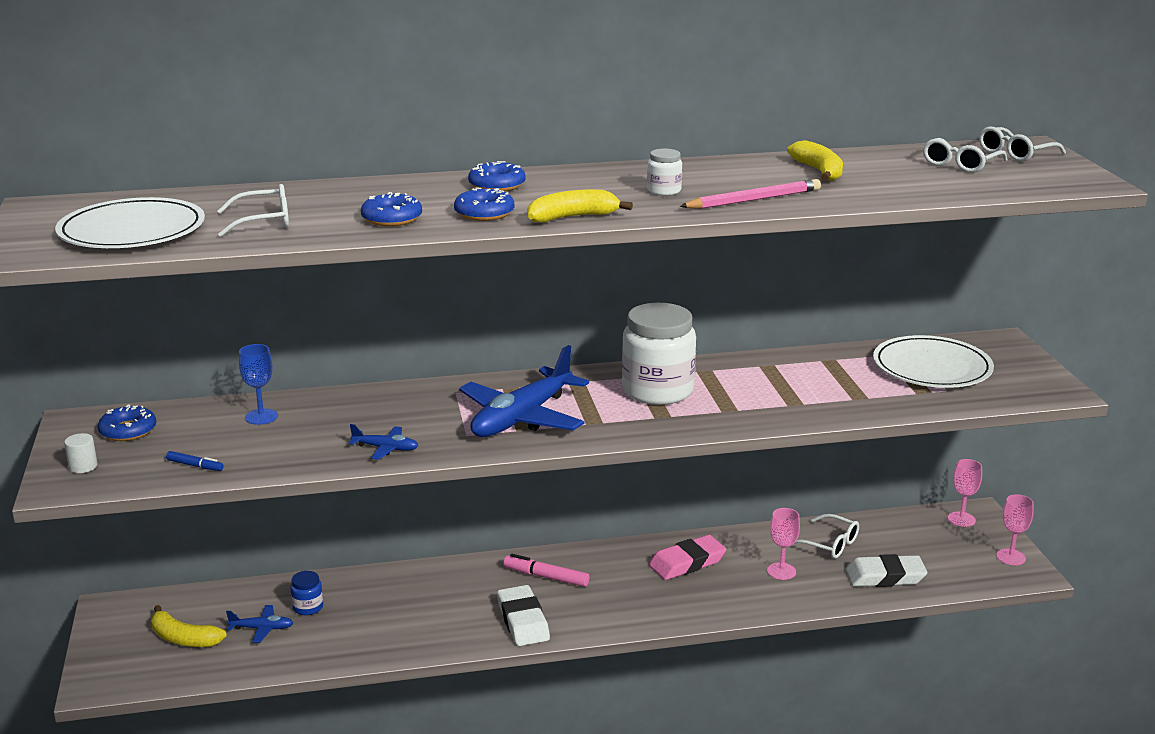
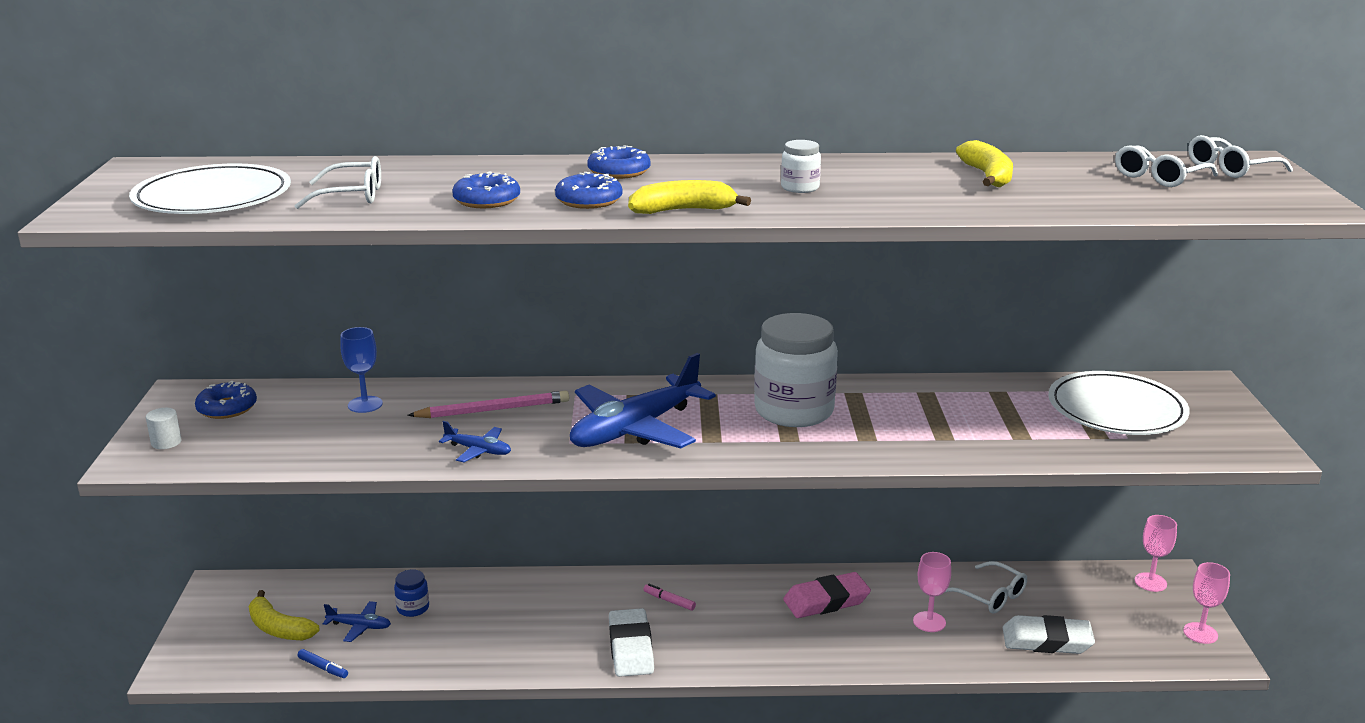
camera: 10 degrees right, 0 degrees up
blue marker [166,451,224,471] -> blue marker moved to [297,649,348,678]
pink marker [504,554,589,587] -> pink marker [643,584,696,610], size x0.60
pink pencil [680,179,821,209] -> pink pencil moved to [407,391,569,418]

